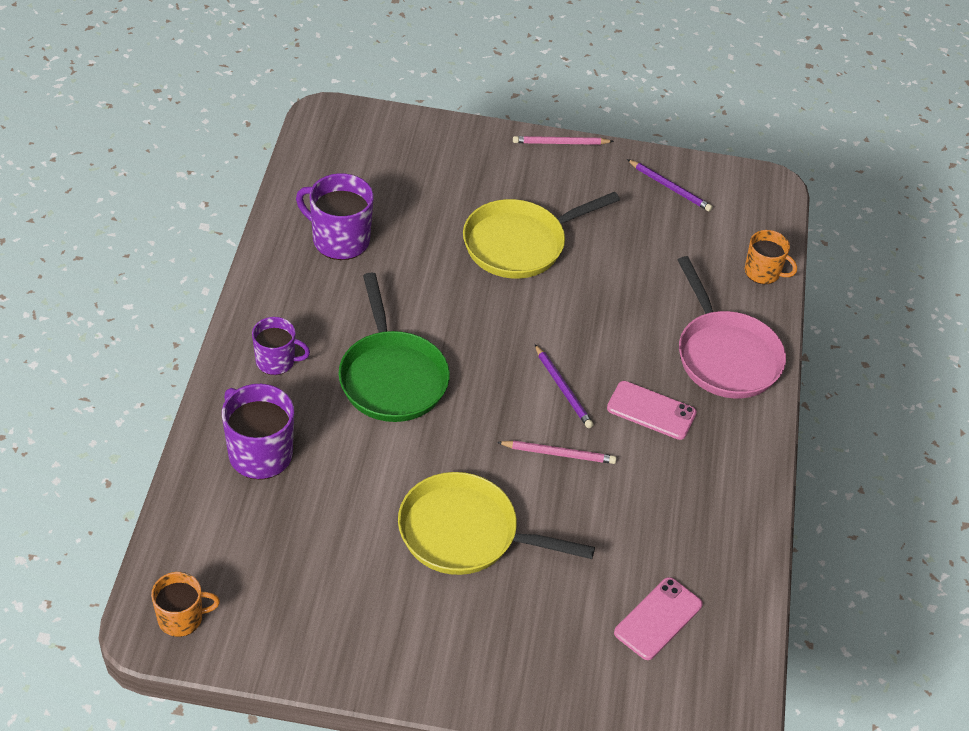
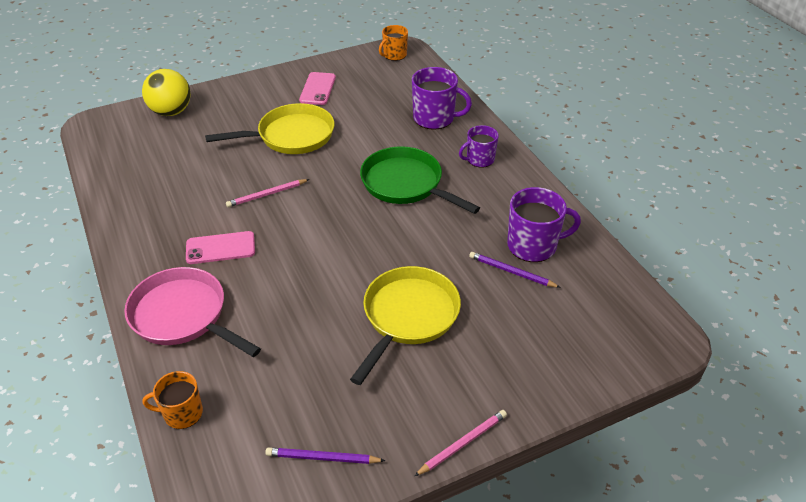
camera: 150 degrees right, 5 degrees down
purple pencil [535,344,593,428] -> purple pencil moved to [469,252,561,288]
pink phone [614,577,703,660] -> pink phone moved to [299,72,336,105]
none -> yellow ball [142,69,191,116]

